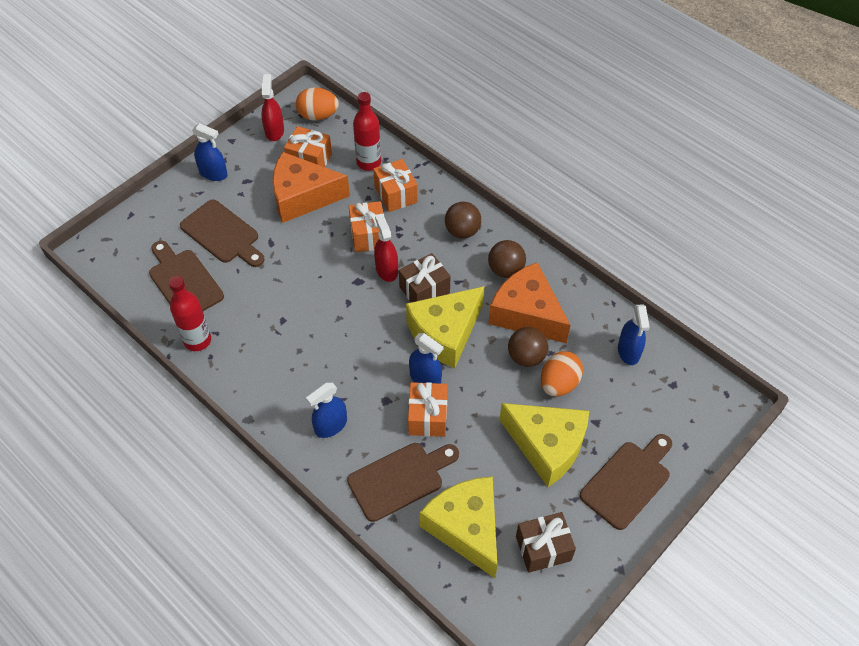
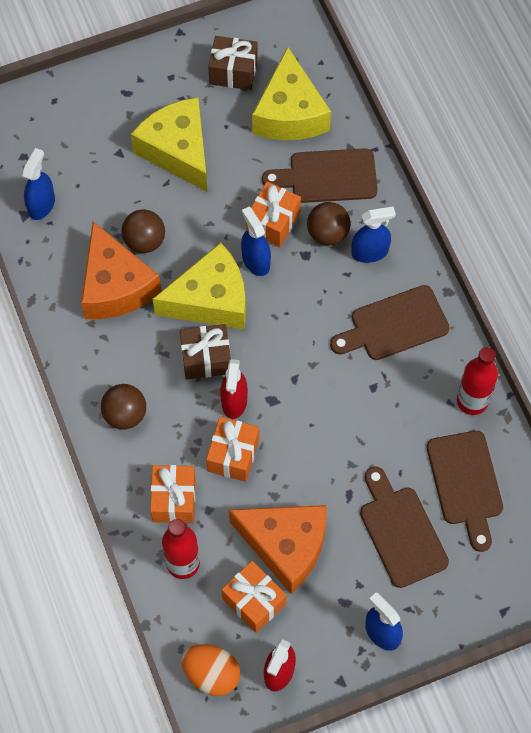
camera: 155 degrees left, 10 degrees up
brown ball [488,240,526,278] -> brown ball moved to [307,202,351,245]
orange egg [541,351,583,397] -> none
brown cutting board [579,434,672,530] -> brown cutting board moved to [330,285,450,360]

